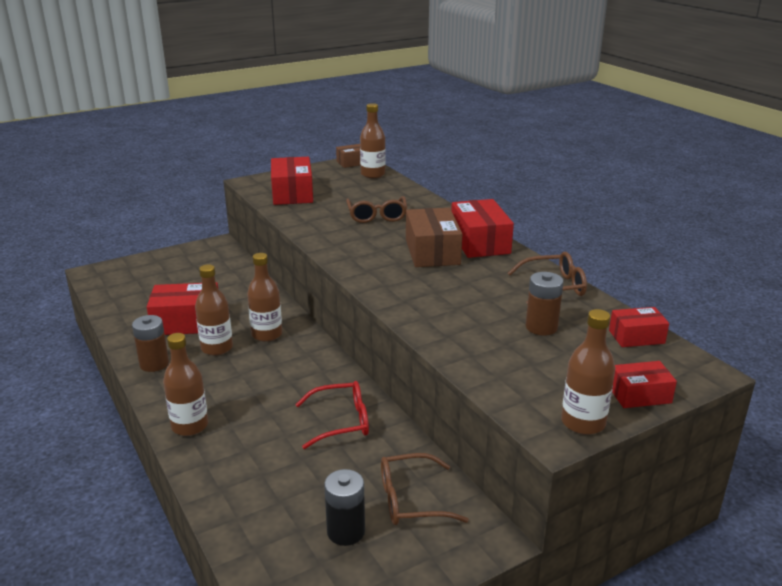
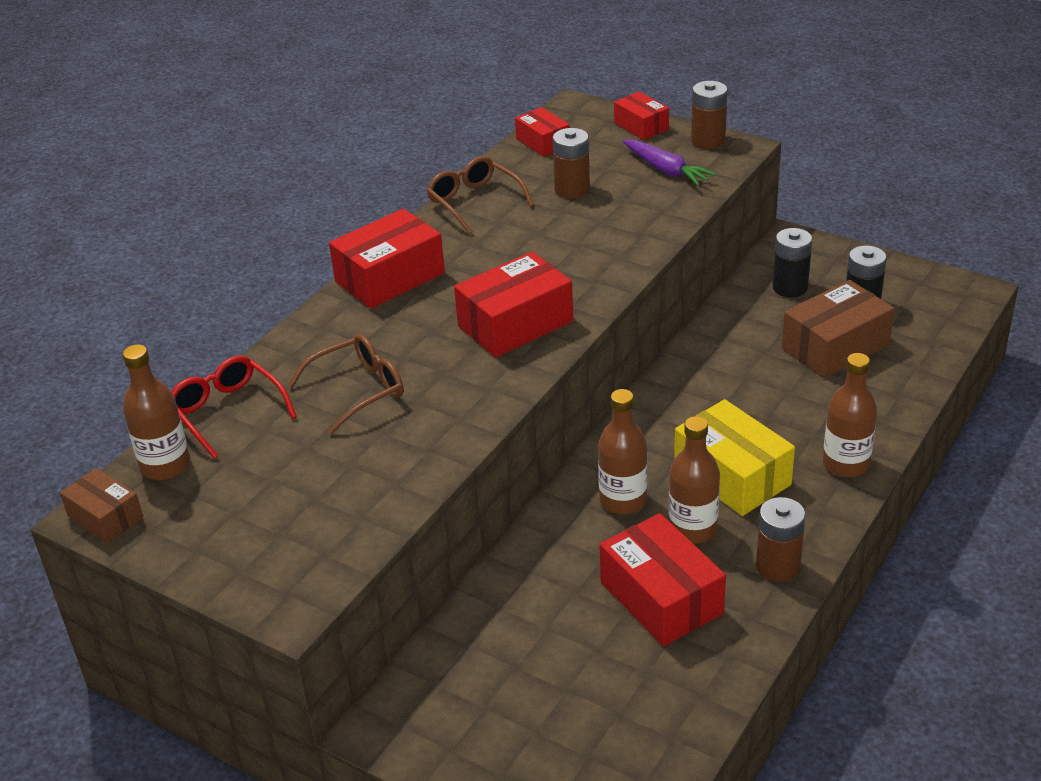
camera: 115 degrees left, 10 degrees up
red box [271,157,313,205] -> red box moved to [454,252,573,357]
red glasses [295,381,369,449] -> red glasses moved to [171,356,297,459]
brown glasses [381,453,469,525] -> black battery [773,228,812,297]
brown box [406,208,462,267] -> brown box moved to [782,280,894,378]
brown bottle [561,309,615,435] -> brown battery [691,81,727,149]
none -> purple carrot [623,140,716,186]
none -> yellow box [674,399,795,516]

